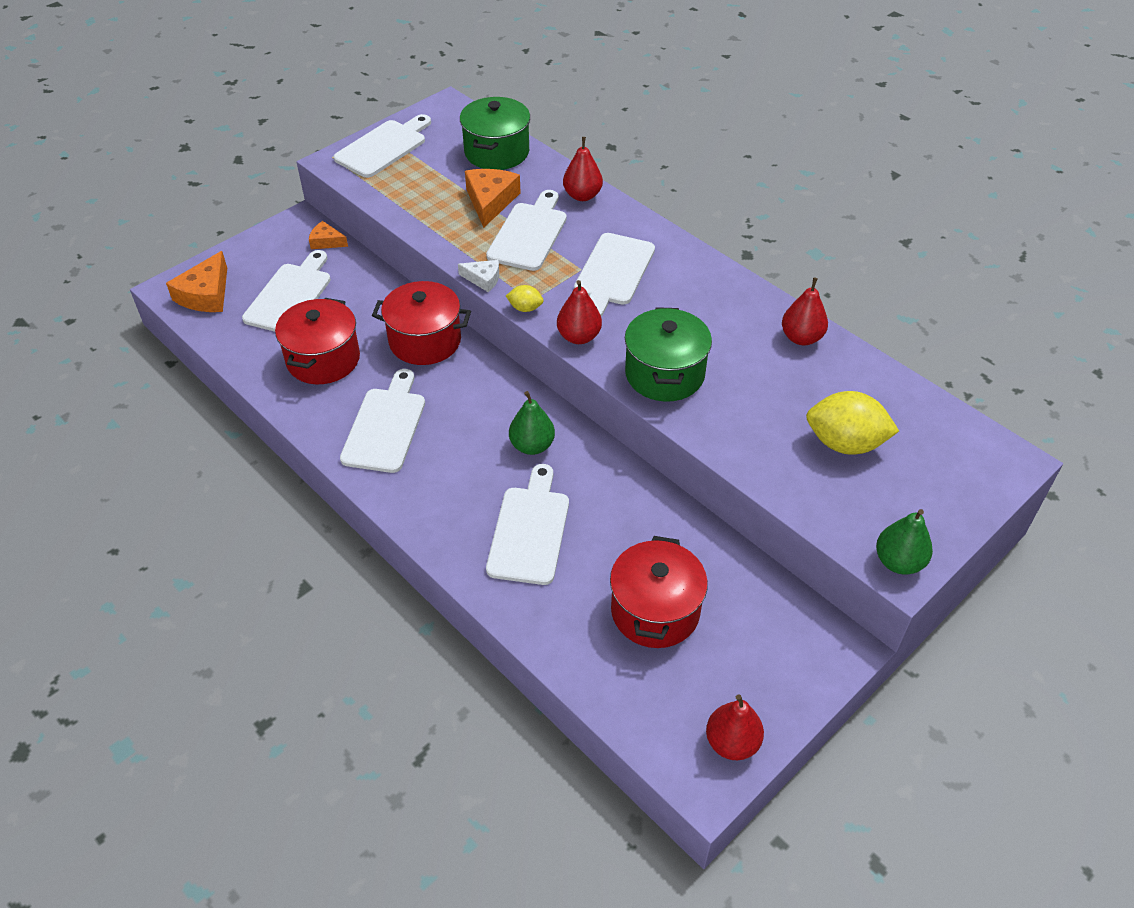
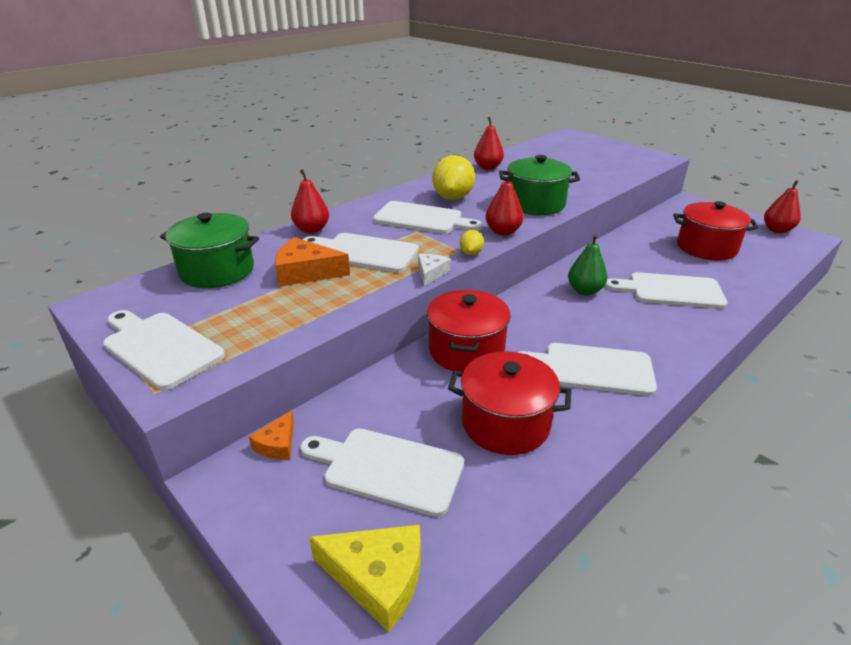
camera: 90 degrees left, 15 degrees down
orange cheese [166,251,227,312] -> yellow cheese [309,525,421,632]
yellow lemon [806,391,899,455] -> yellow lemon moved to [432,155,475,200]
green pear [876,509,933,575] -> none

